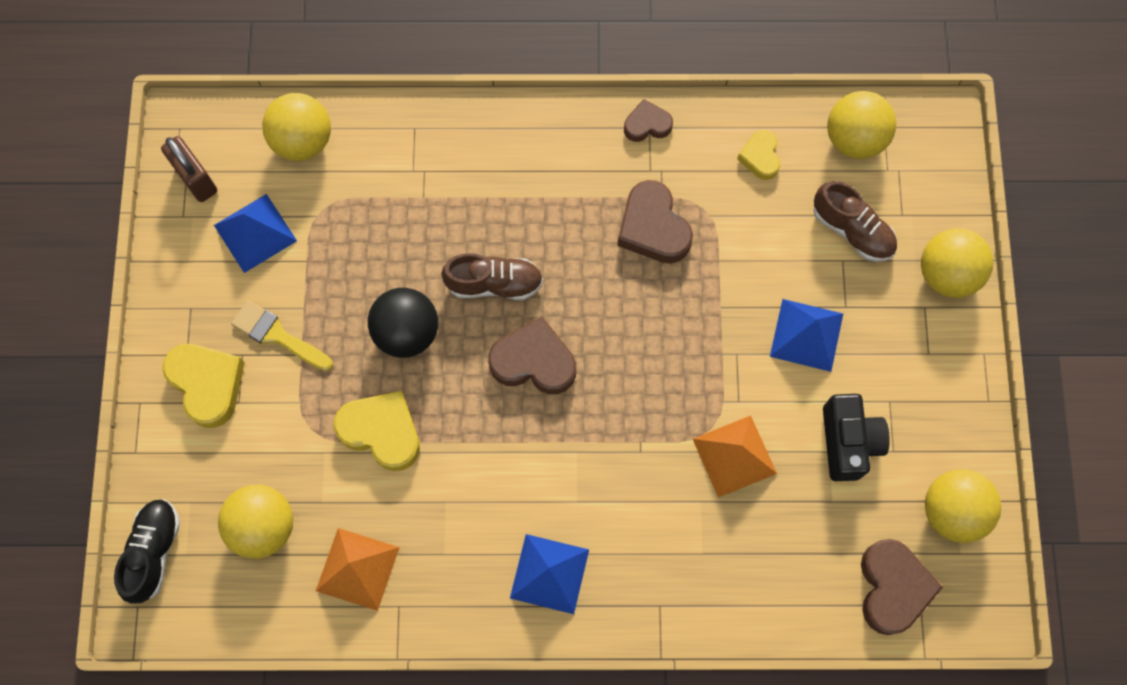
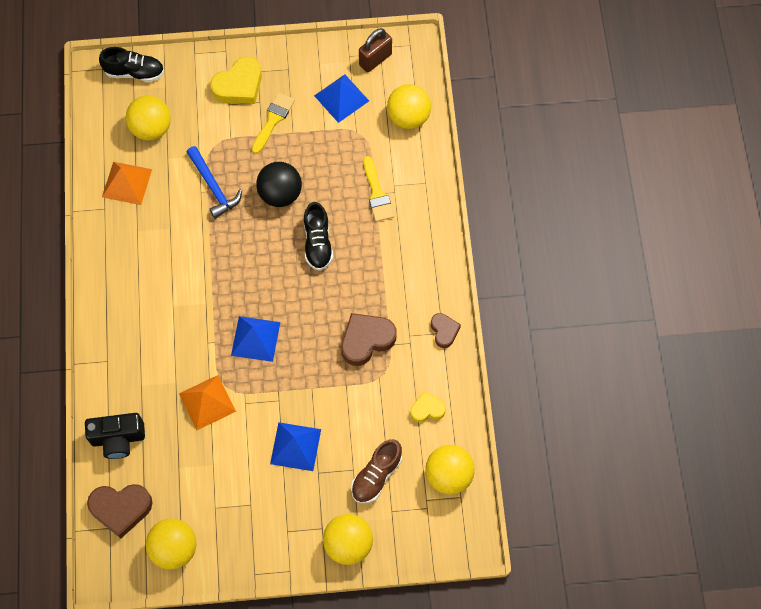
camera: 85 degrees right, 5 degrees down
yellow heart [334,391,420,471] -> blue hammer [186,146,242,219]
brown shoe [441,253,543,300] -> black shoe [304,202,333,271]
brown heart [488,317,576,394] -> none
blue pyramid [510,534,589,614] -> blue pyramid moved to [231,316,280,362]
black camera [823,394,890,481] -> black camera moved to [85,413,145,459]
none -> yellow brush [363,156,394,222]

